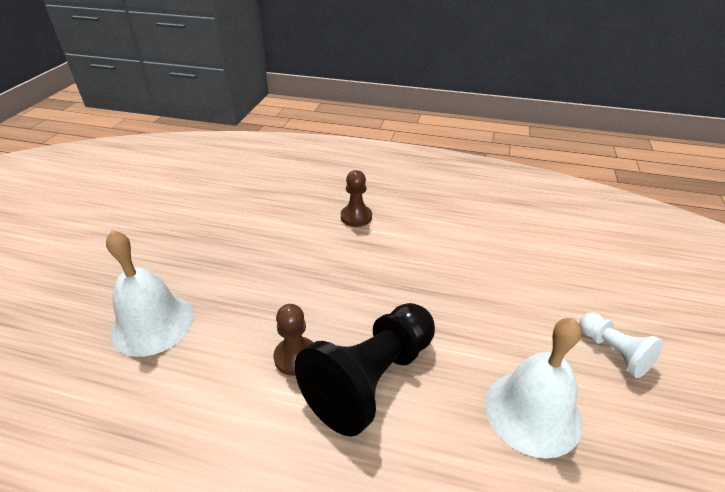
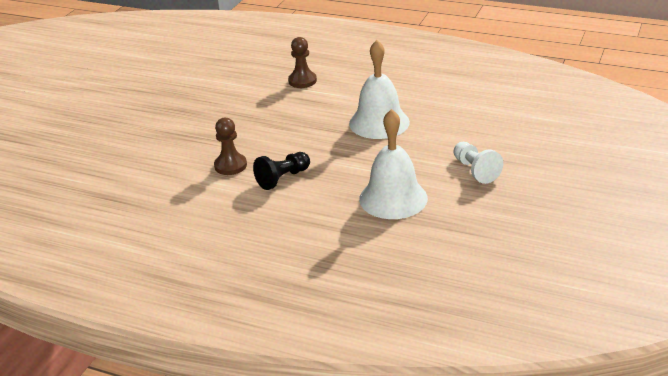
camera: 10 degrees right, 5 degrees down
white bell [106,230,194,357] -> white bell moved to [349,40,410,139]
black pawn [295,303,435,437] -> black pawn [253,152,310,190], size x0.52

